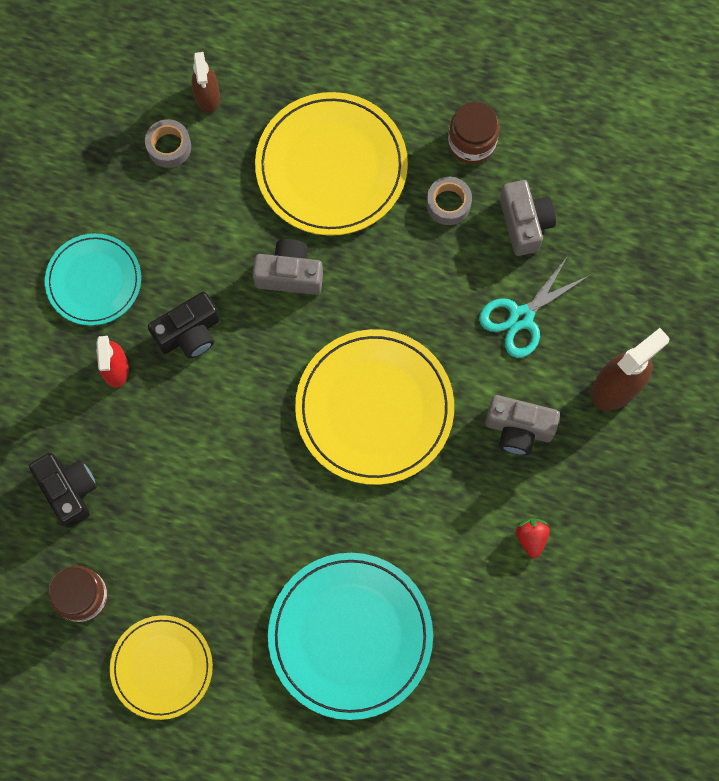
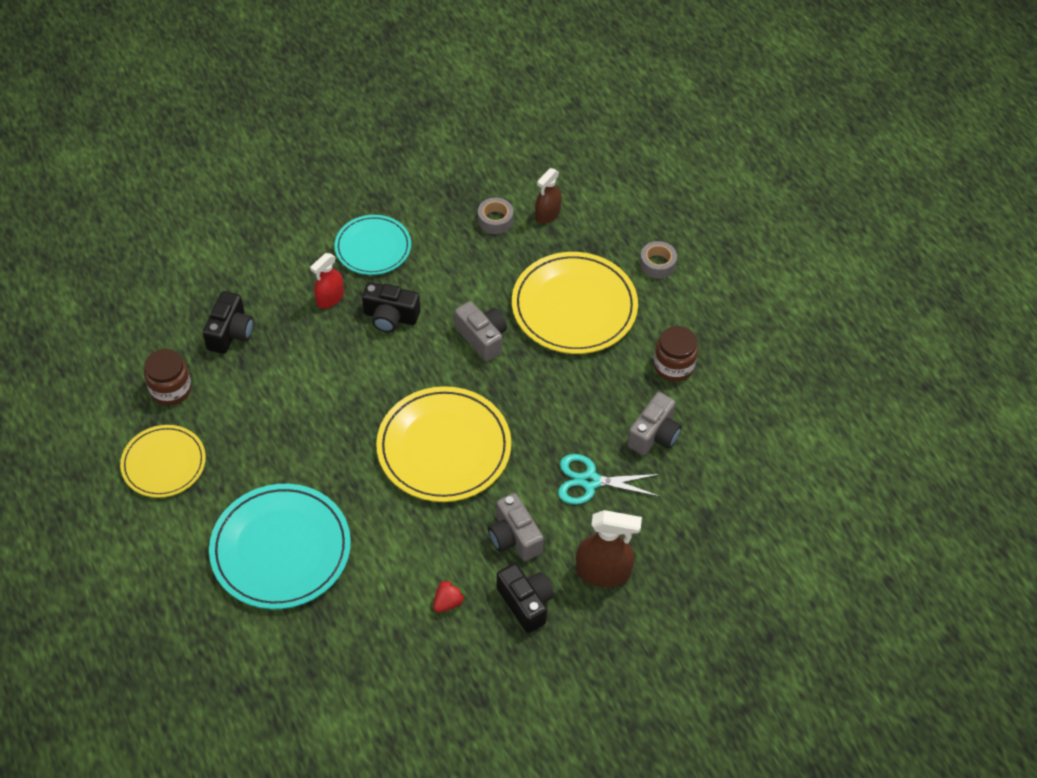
camera: 45 degrees right, 20 degrees down
grey tape [426,177,472,225] -> grey tape moved to [640,241,677,279]
none -> black camera [497,563,554,633]

